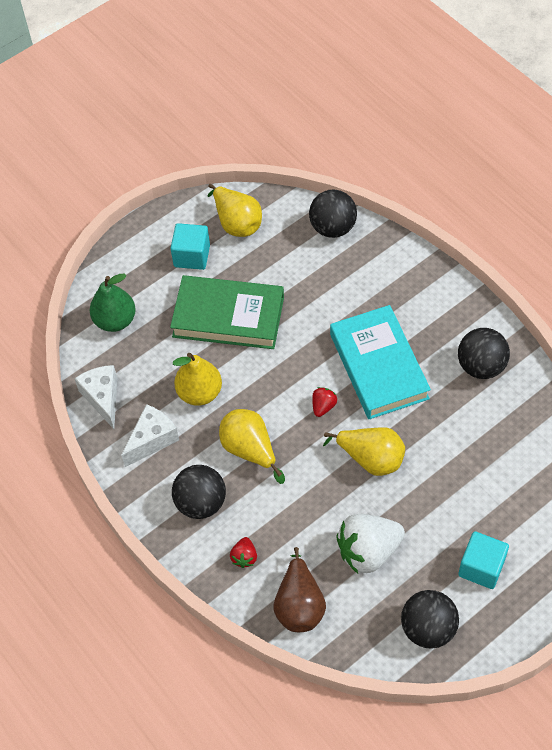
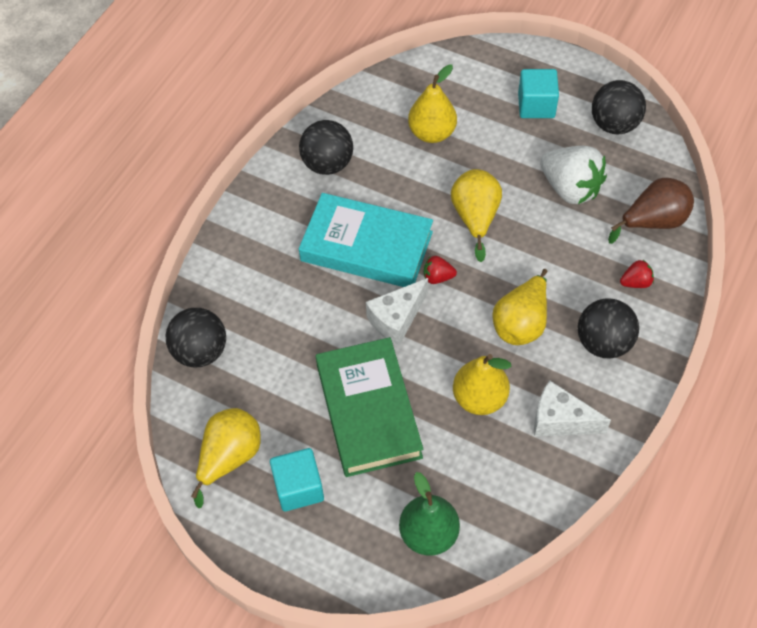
camera: 115 degrees left, 0 degrees up
white cheese [74,365,117,429] -> white cheese moved to [366,278,428,346]
turquoise book [330,305,431,419] -> turquoise book turned 60 degrees clockwise [299,193,433,287]
none -> yellow pear [408,64,457,143]

